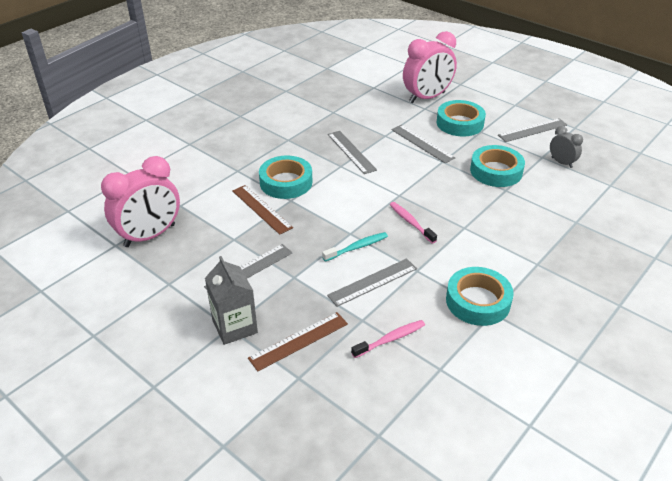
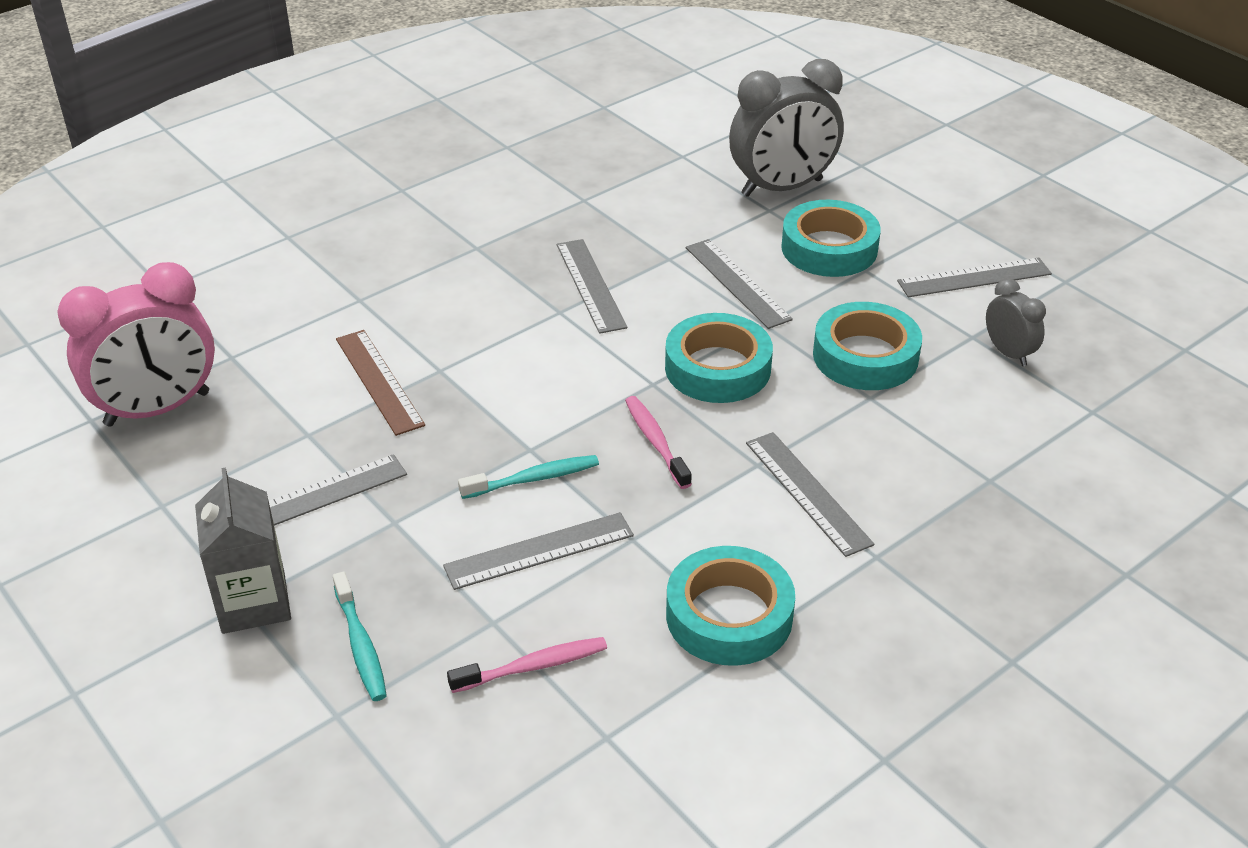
camera: 10 degrees right, 0 degrees up
brown ruler [248,312,348,371] -> turquoise toothbrush [333,571,387,701]
turquoise tape [259,155,312,199] -> turquoise tape moved to [665,313,773,403]
pink clock [403,31,457,103] -> grey clock [729,59,844,197]
none -> grey ruler [746,432,874,557]

